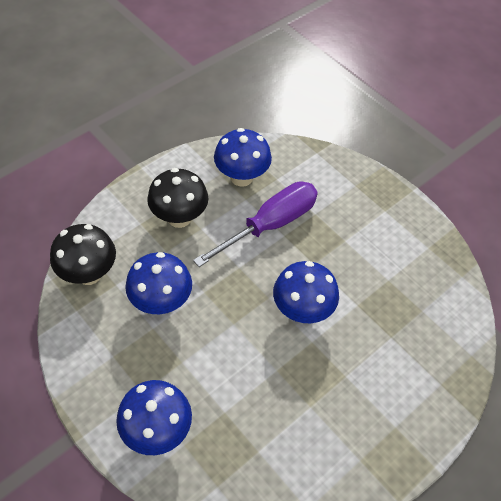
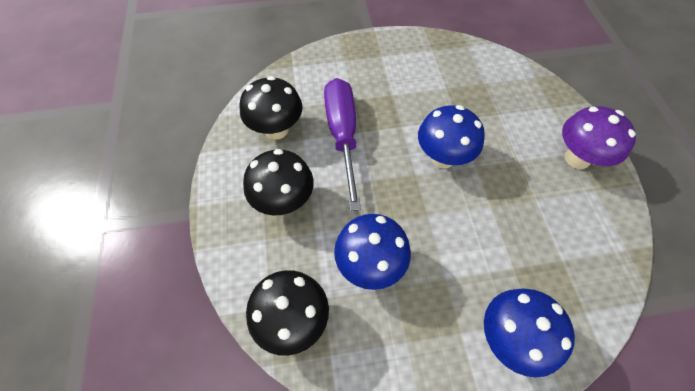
camera: 55 degrees left, 5 degrees up
blue mushroom [214,128,272,187] -> black mushroom [239,76,303,140]
none -> purple mushroom [562,106,636,169]

